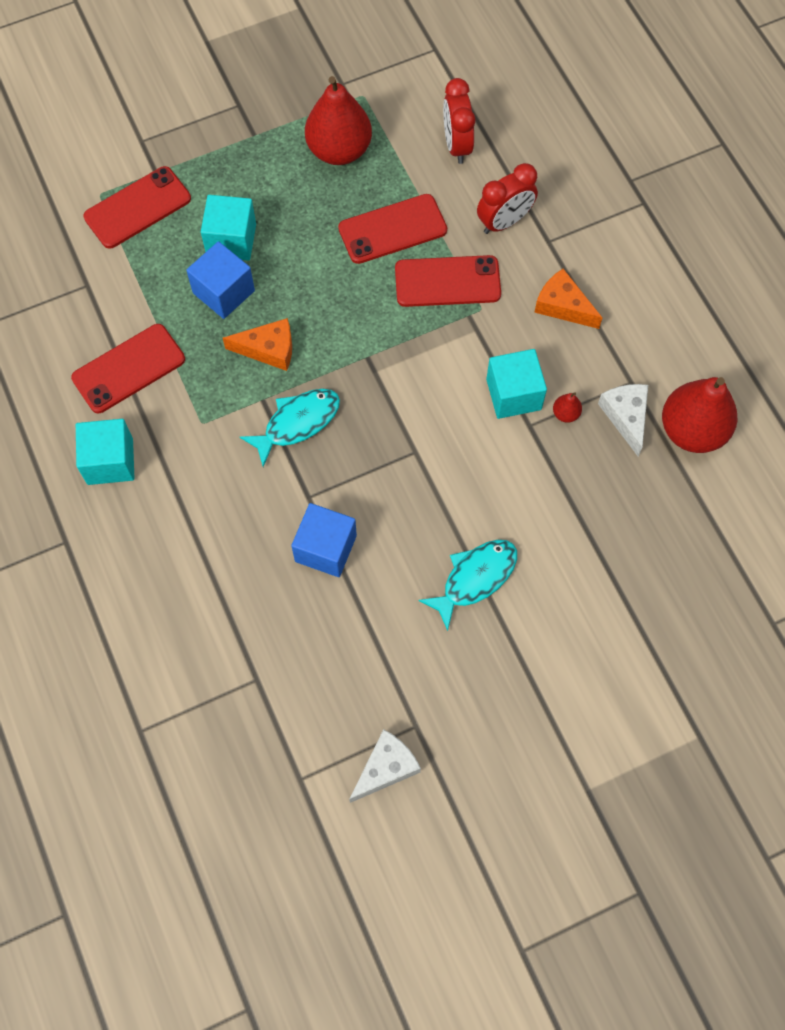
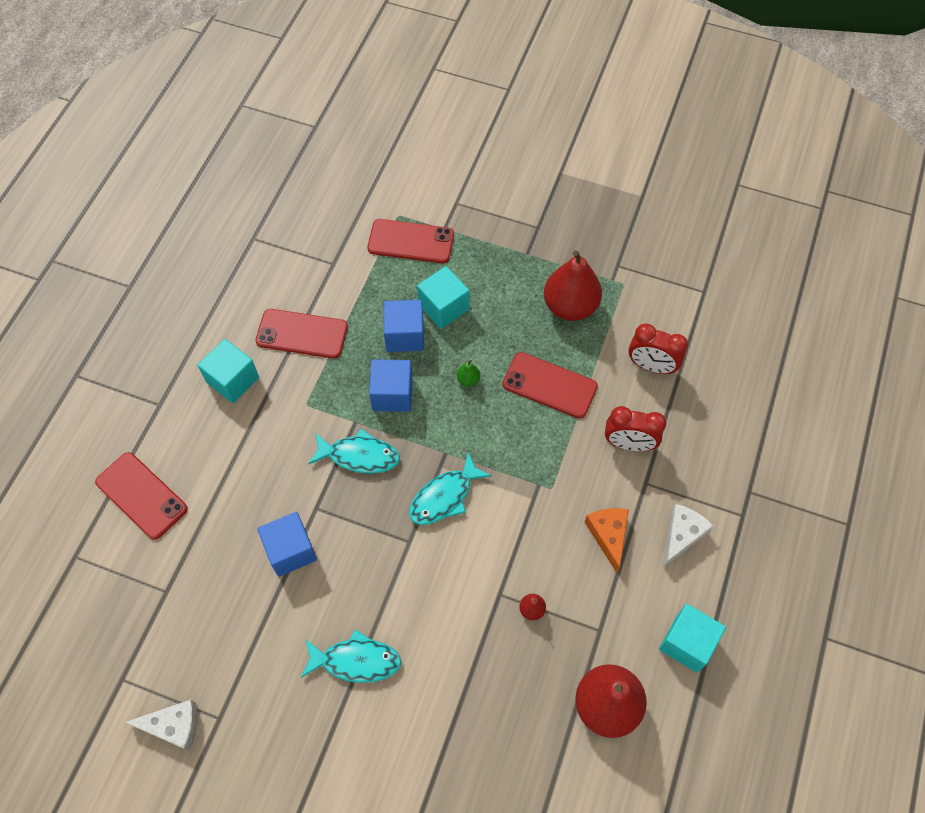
camera: 45 degrees right, 5 degrees down
orange cheese [223,318,292,371] -> blue cube [369,359,413,412]
red phone [395,255,501,307] -> red phone moved to [95,452,188,540]
red clock [443,78,475,164] -> red clock turned 105 degrees counterclockwise [628,323,688,374]
turquoise cube [486,349,547,419] -> turquoise cube moved to [659,604,726,673]
white cheese [598,384,648,456] -> white cheese moved to [664,504,714,567]
none -> turquoise fish [409,452,492,525]
none -> green pear [457,360,480,387]

